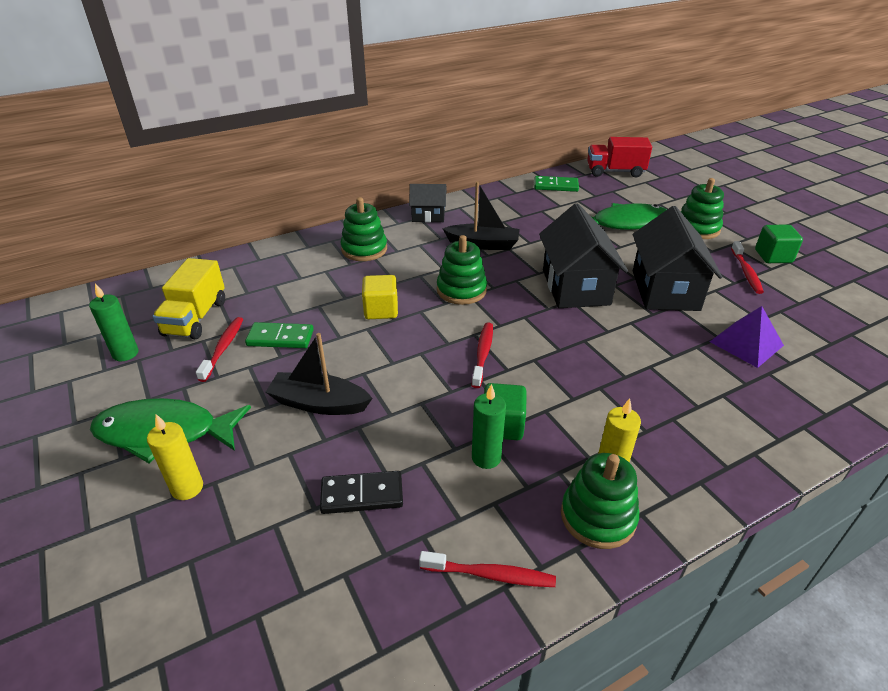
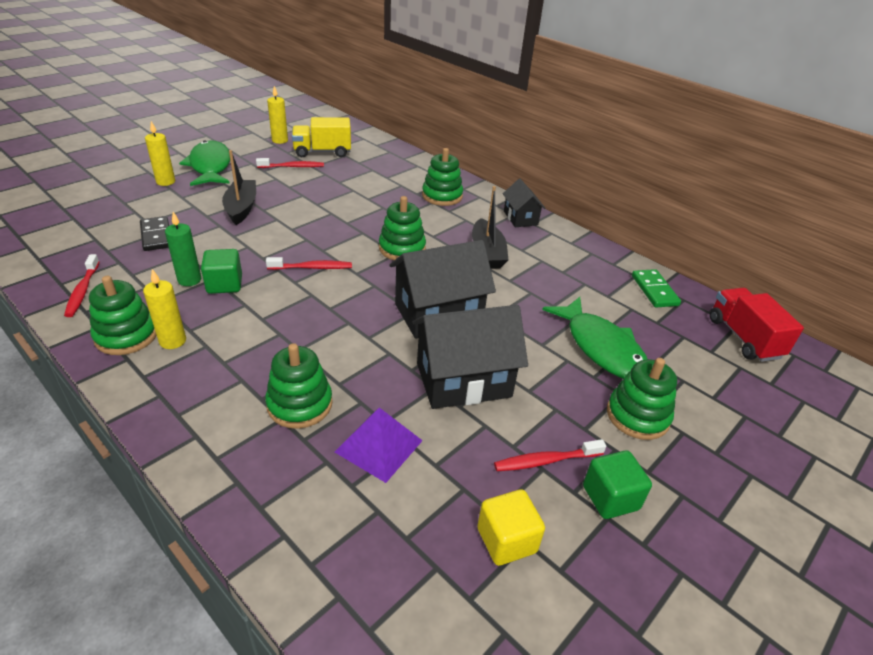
camera: 70 degrees right, 0 degrees up
green candle [89,283,138,361] -> yellow candle [267,86,288,144]
green domino [245,322,314,348] -> none
yellow cube [362,275,398,319] -> yellow cube moved to [477,489,545,566]
none -> green stacking toy [265,343,333,429]

